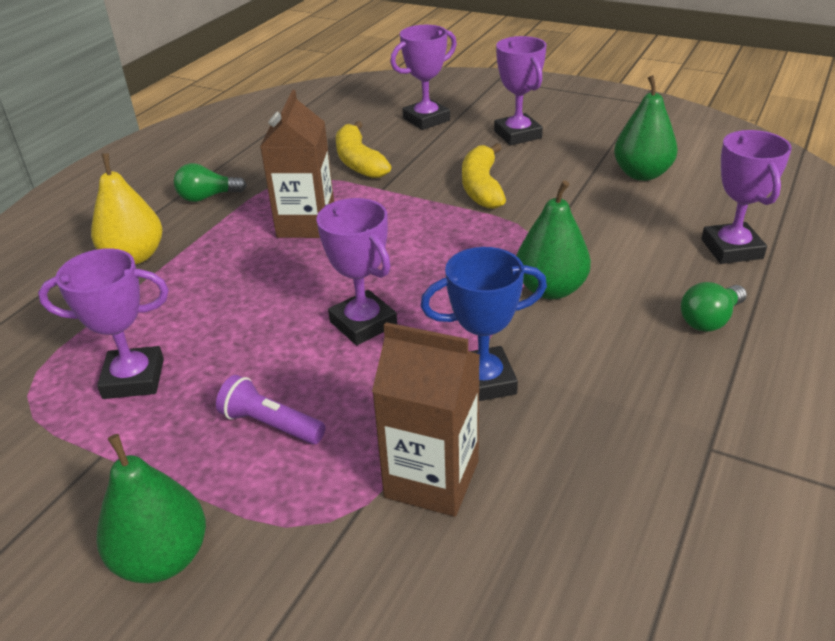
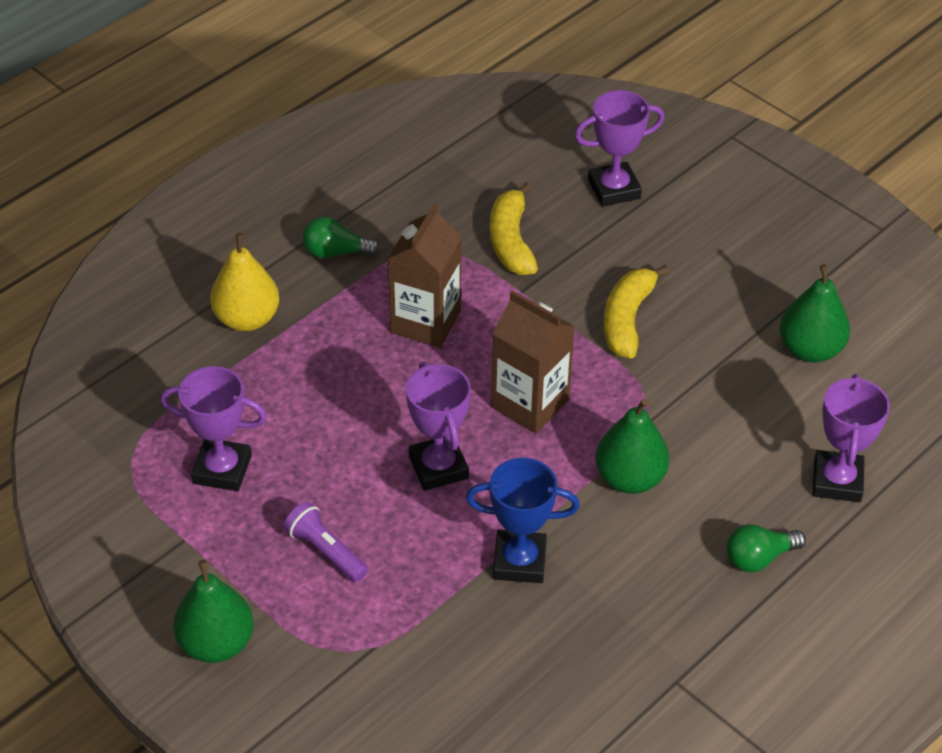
camera: 15 degrees right, 10 degrees up
brown carton [372,322,480,517] -> brown carton moved to [491,290,575,433]
purple trophy [494,36,547,145] -> none

